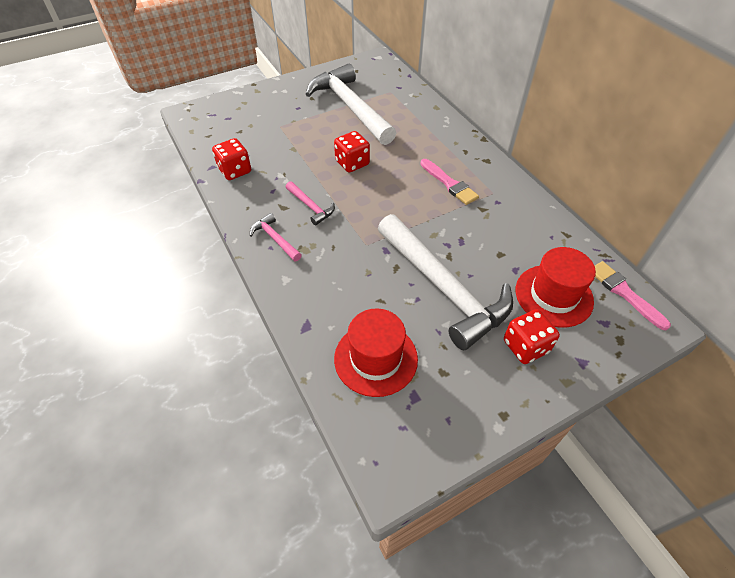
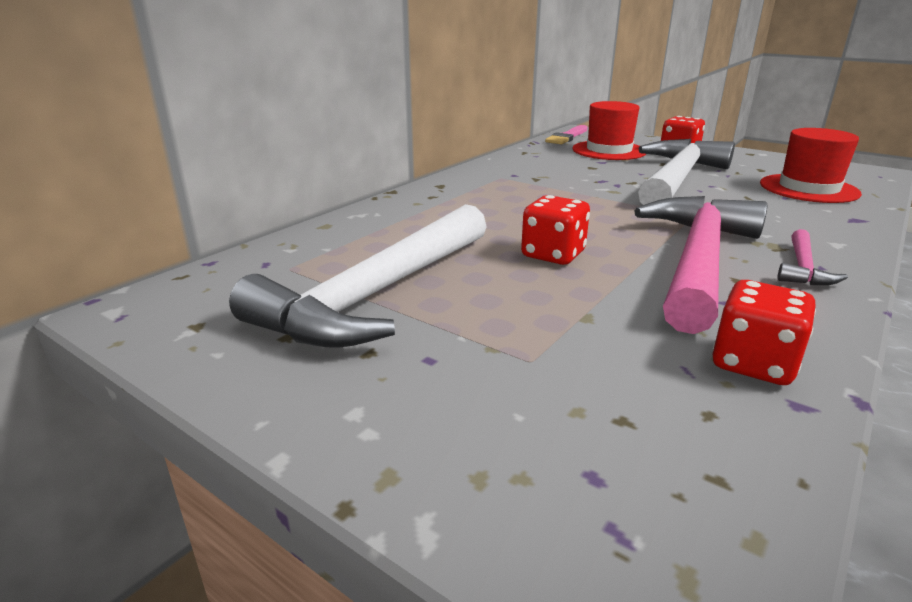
camera: 115 degrees left, 25 degrees down
pink hammer [286,181,335,225] -> pink hammer [635,196,767,334], size x2.33
pink brush [421,159,479,205] -> none

